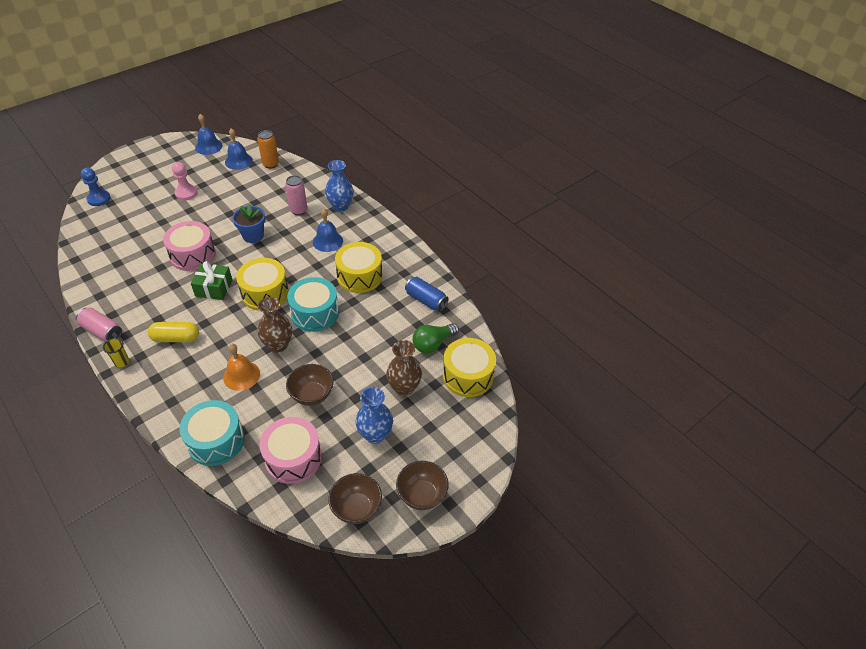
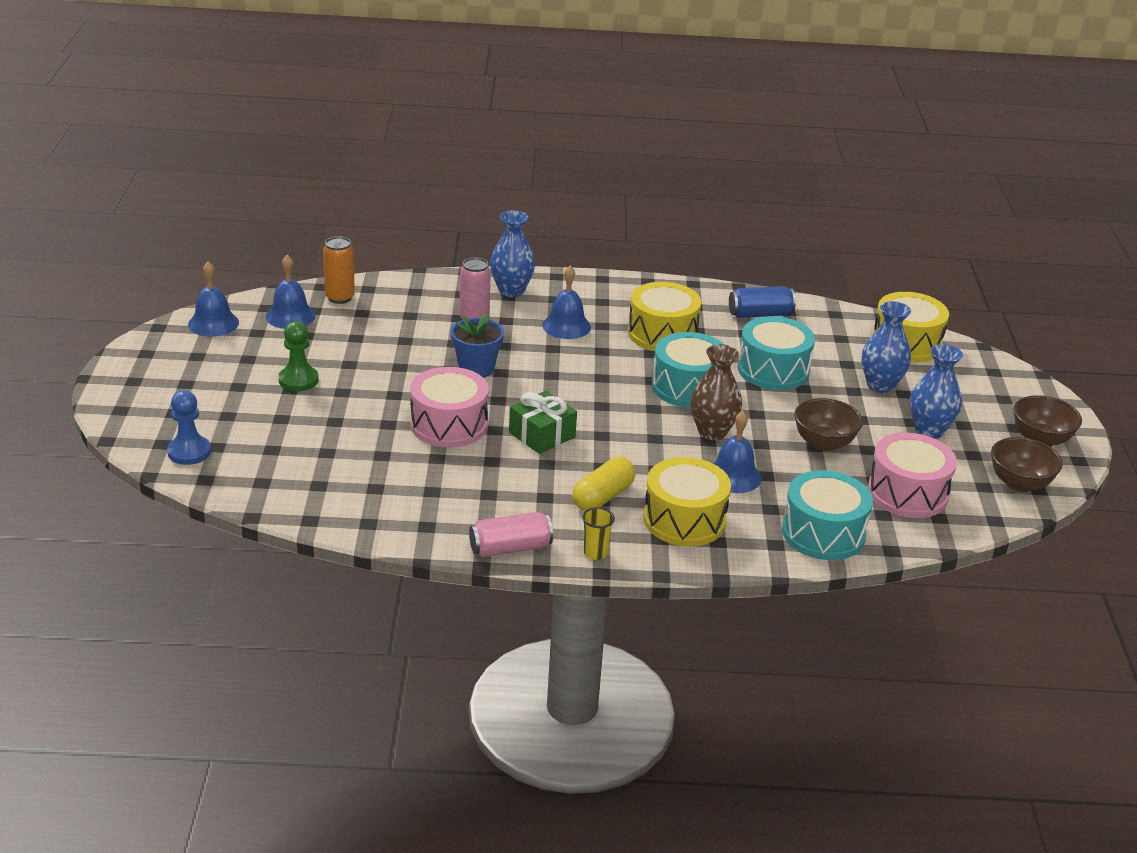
camera: 50 degrees left, 15 degrees down
pink pawn [172,162,198,200] -> green pawn [279,321,319,391]
orange bell [223,344,260,391] -> blue bell [713,411,762,493]
yellow drum [236,258,289,311] -> yellow drum moved to [643,457,731,546]
brown vase [386,340,422,396] -> blue vase [862,301,911,393]
green light bulb [413,323,459,353] -> none
none -> turquoise drum [738,316,815,390]

